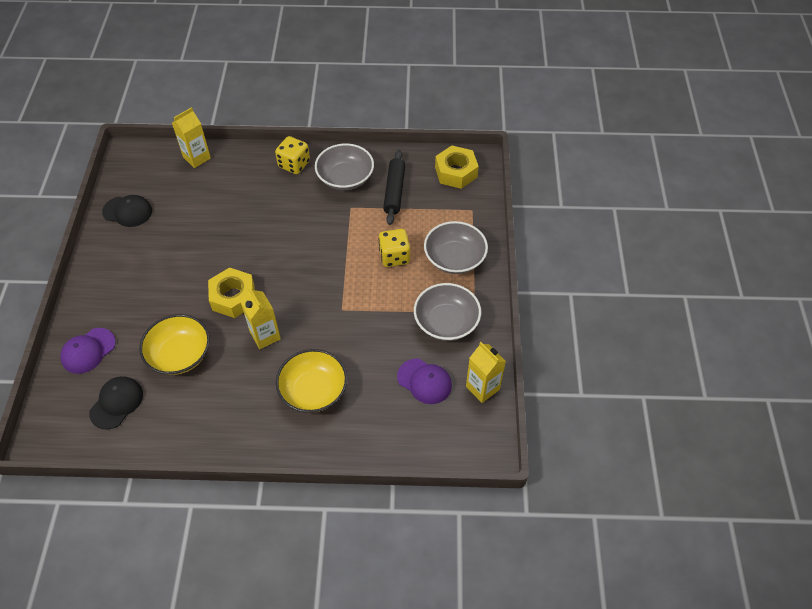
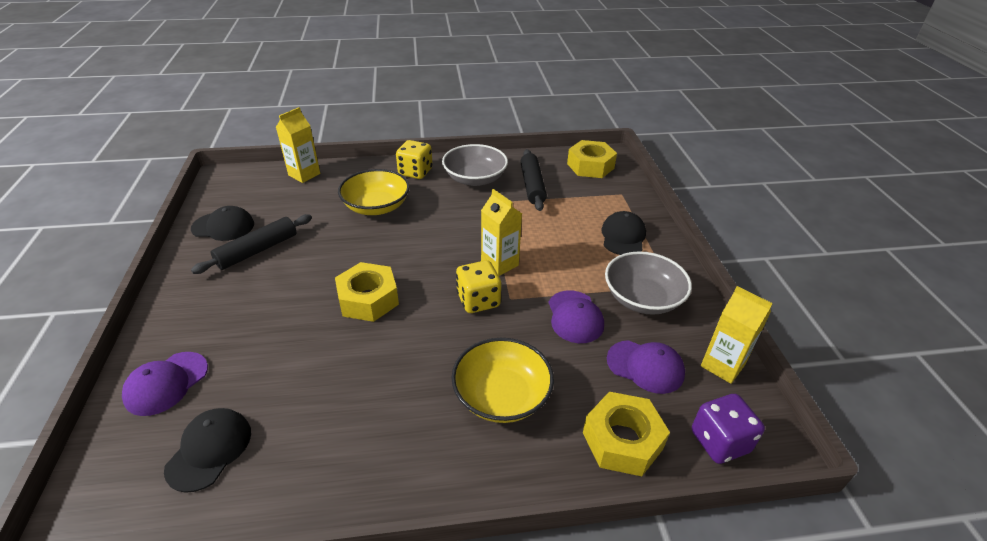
camera: 10 degrees left, 15 degrees down
yellow bowl [139,314,210,375] -> yellow bowl moved to [338,169,410,215]
yellow carton [241,287,281,349] -> yellow carton moved to [481,189,522,276]
yellow dice [378,229,410,267] -> yellow dice moved to [456,260,501,313]
grey bowl [424,221,488,274] -> black cap [601,211,646,255]
none -> black rolling pin [191,214,312,274]
none -> purple cap [548,290,604,343]
none -> yellow nut [583,392,670,476]
none -> purple dice [692,394,765,464]

